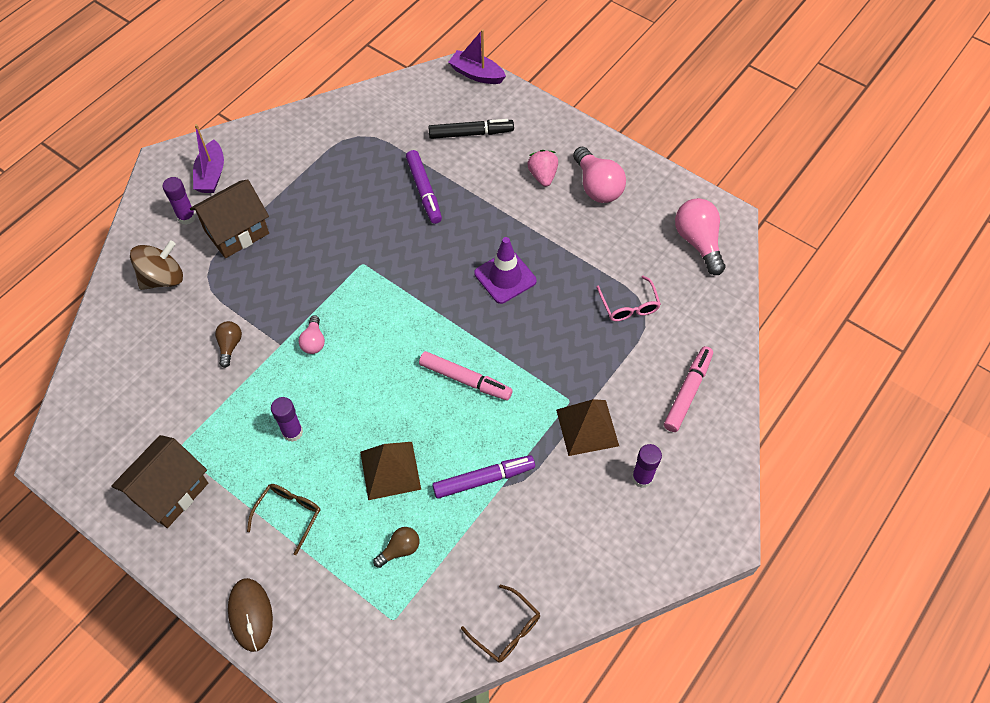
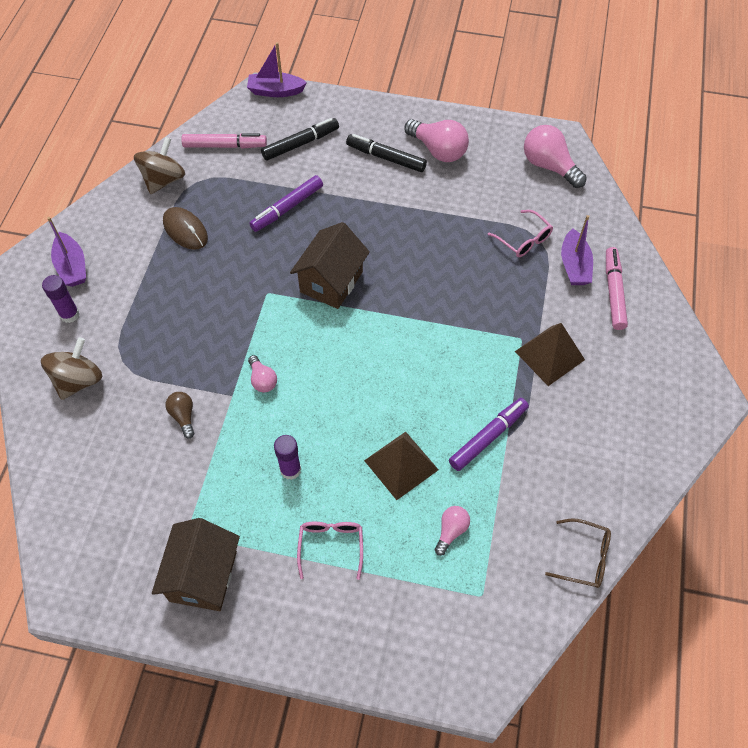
camera: 25 degrees left, 0 degrees up
brown house [190,179,269,258] -> brown house moved to [290,222,370,309]
brown mouse [228,578,273,652] -> brown mouse moved to [163,207,208,250]
brown glasses [247,484,320,555] -> pink glasses [297,522,363,580]
brown light bulb [373,527,420,568] -> pink light bulb [435,506,470,556]
purple marker [406,150,442,224] -> purple marker turned 90 degrees clockwise [249,175,323,232]
pink marker [419,351,513,400] -> pink marker moved to [181,133,267,148]
purple traffic cone [474,237,537,304] -> none
pink strawberry [527,150,558,187] -> black marker [346,134,427,172]
purple glue stick [632,444,662,488] -> none
none -> brown spinning top [134,137,185,194]
none -> purple boat [561,215,593,285]

